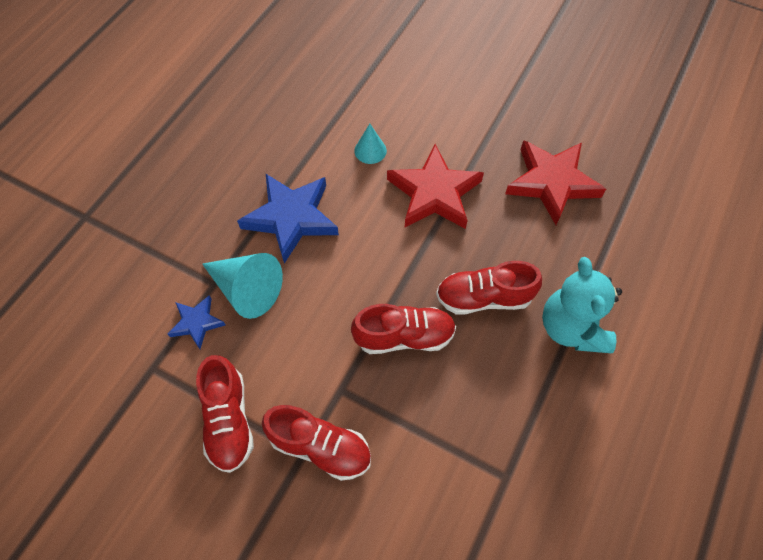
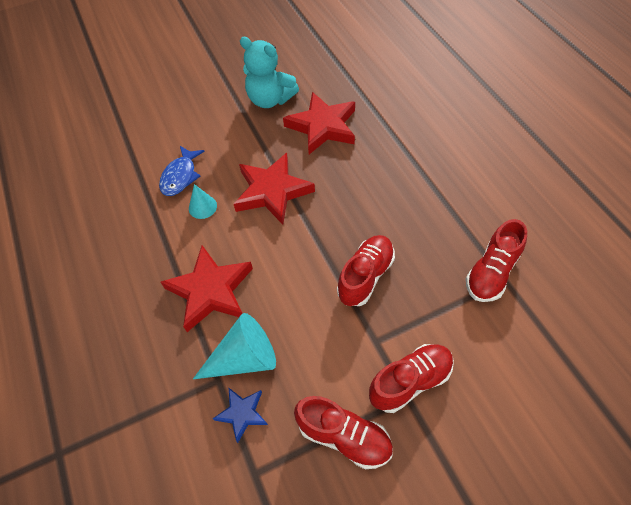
camera: 50 degrees left, 5 degrees down
blue star [237,174,339,264] -> red star [161,245,253,332]
red shoe [436,261,542,315] -> red shoe moved to [466,219,527,302]
turquoise teddy bear [542,257,622,353] -> turquoise teddy bear moved to [240,37,299,108]
none -> blue fish [159,146,205,196]

